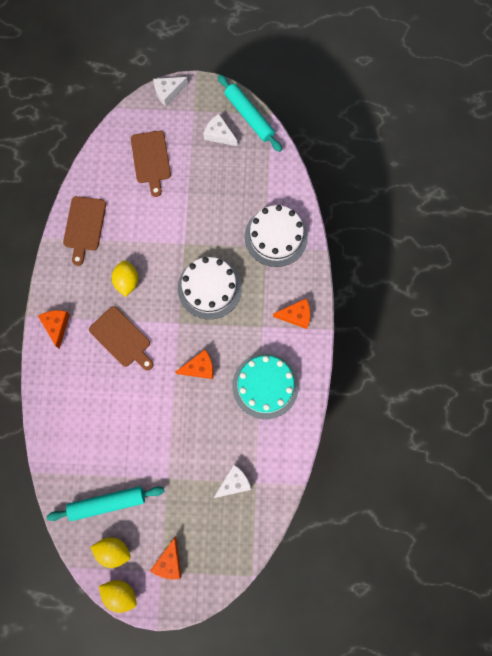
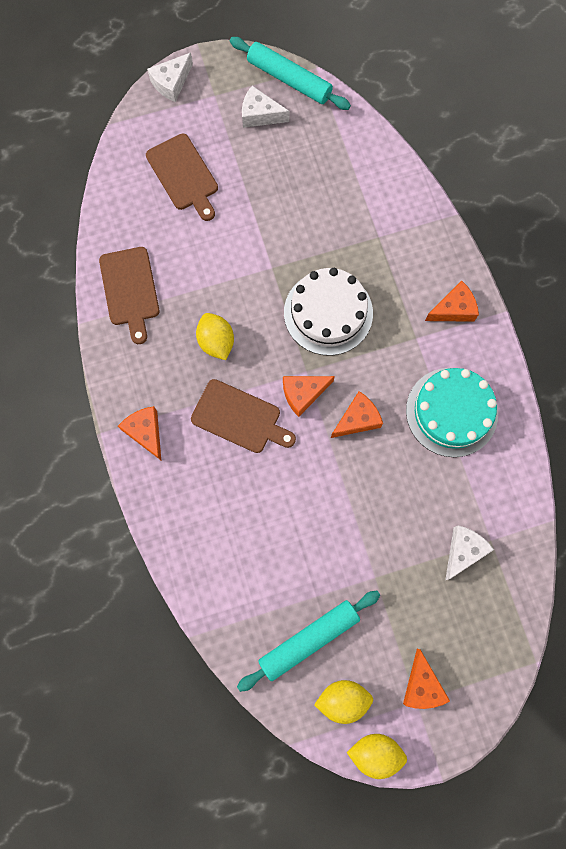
camera: 20 degrees left, 0 degrees up
white cake [245,205,308,267] -> none
none -> orange cheese [283,376,335,417]

